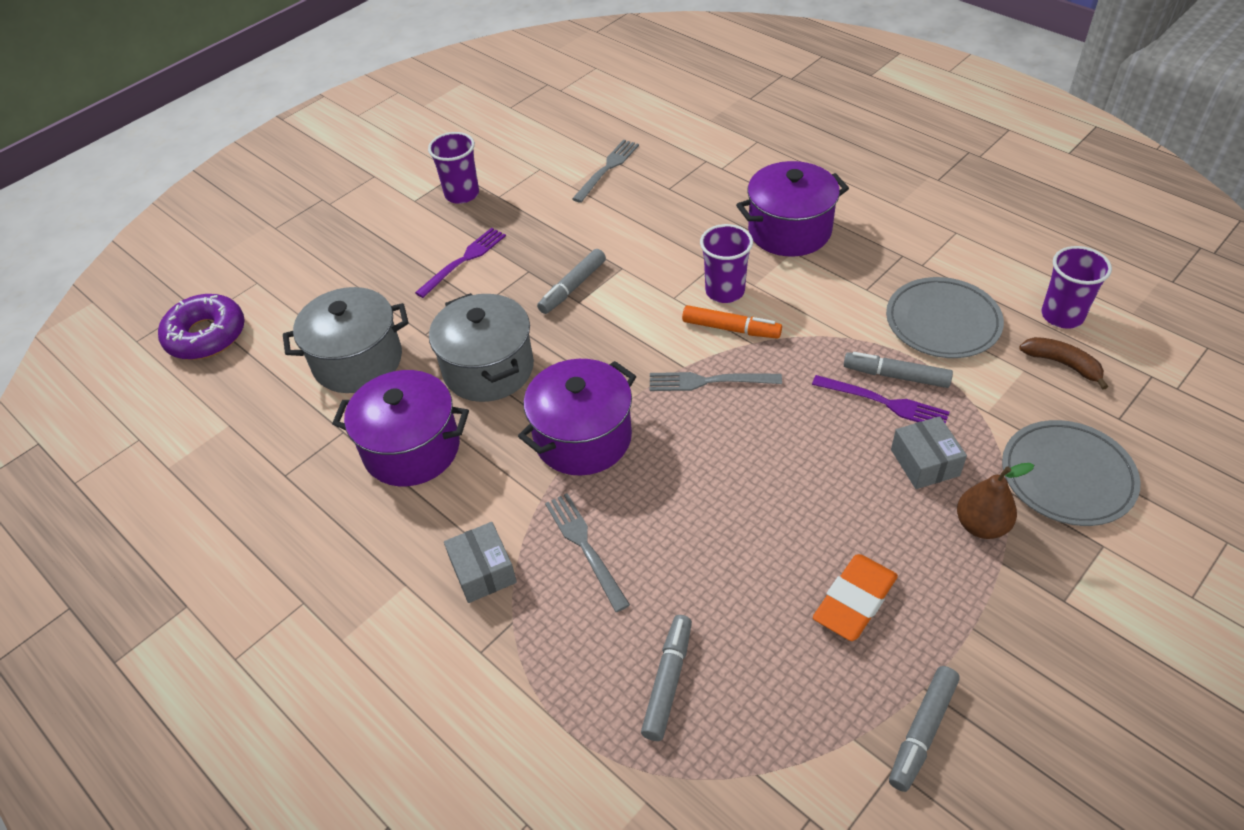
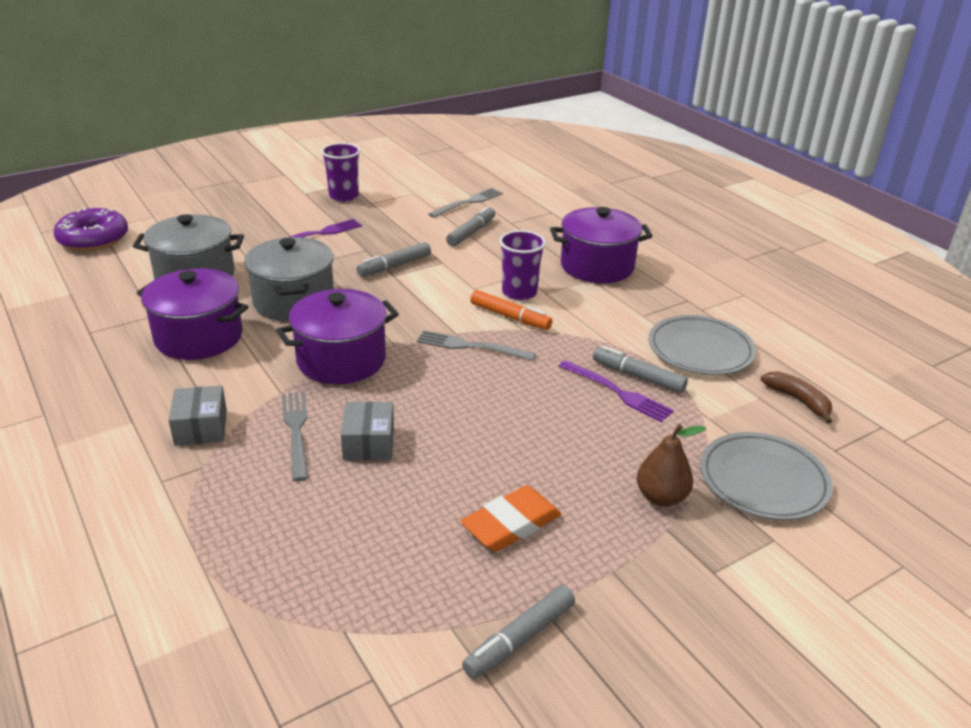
camera: 10 degrees right, 15 degrees down
grey marker [641,615,692,741] -> grey marker moved to [446,206,495,247]
grey box [891,416,967,489] -> grey box moved to [341,402,394,460]
purple cup [1041,246,1112,329] -> none

